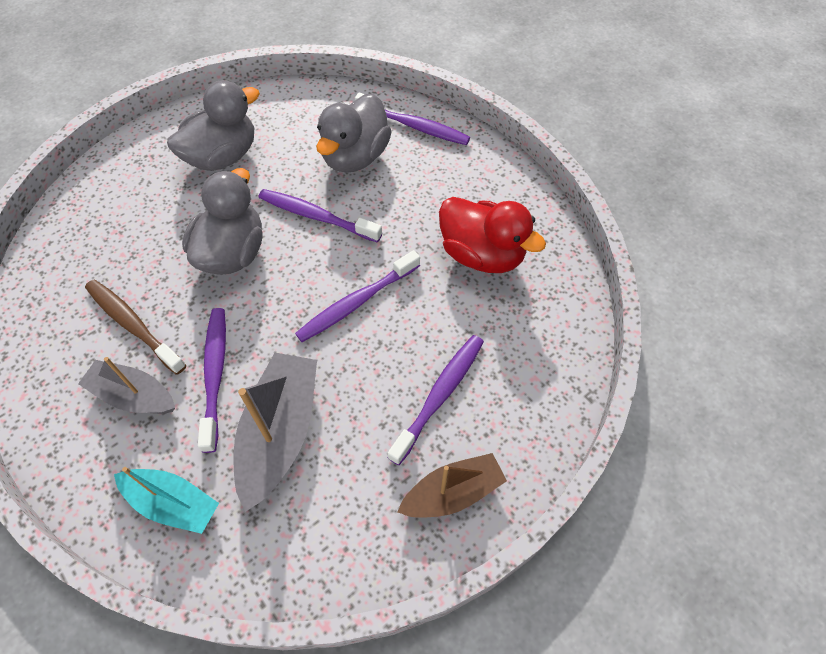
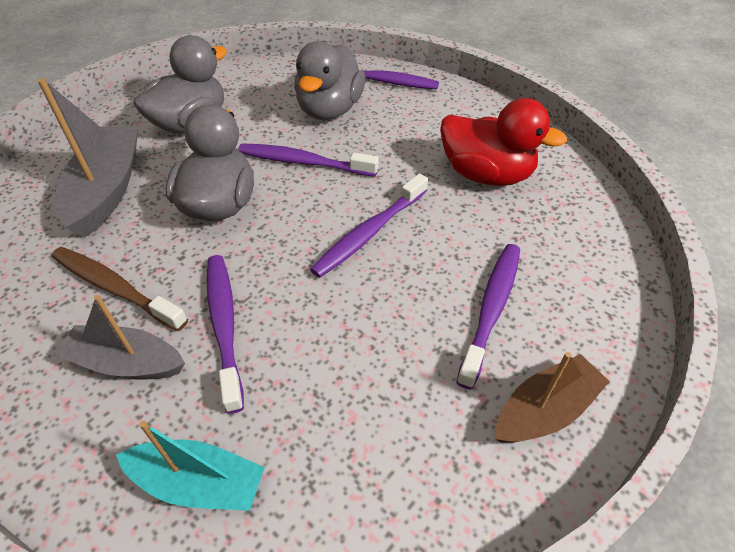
camera: 10 degrees left, 10 degrees down
grey boat [233,353,317,512] -> grey boat moved to [38,78,138,238]

